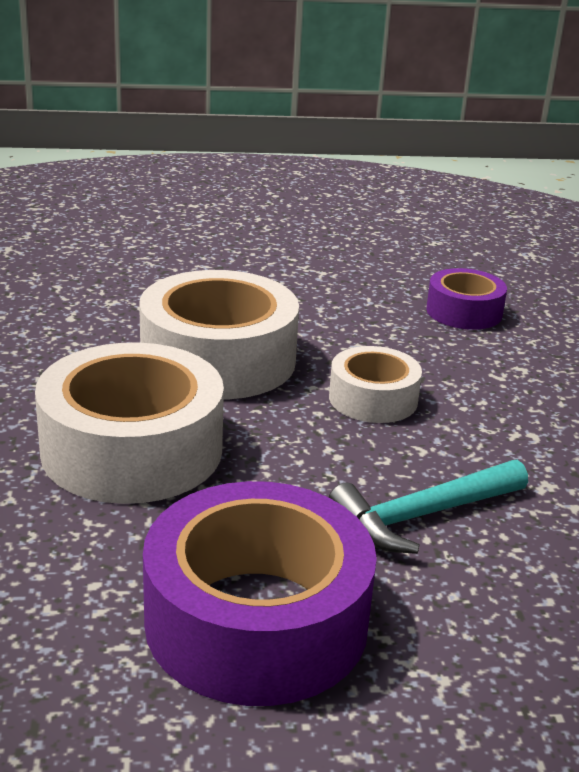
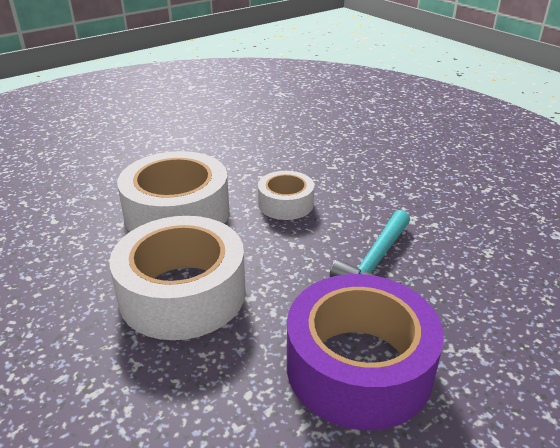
camera: 30 degrees left, 5 degrees up
purple tape [426,268,507,330] -> none

